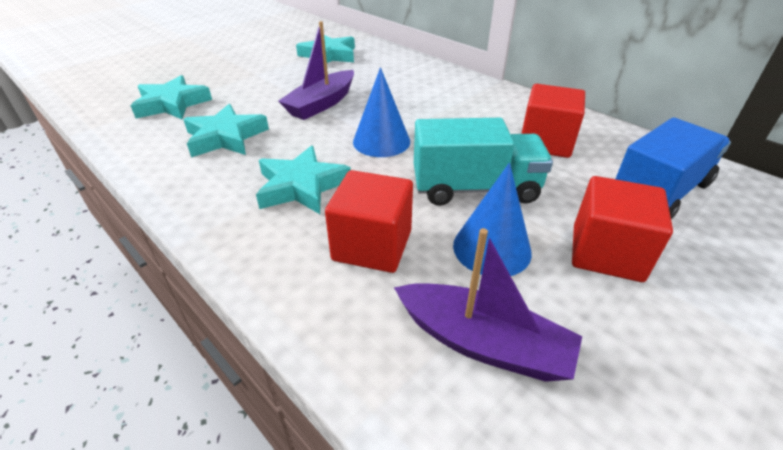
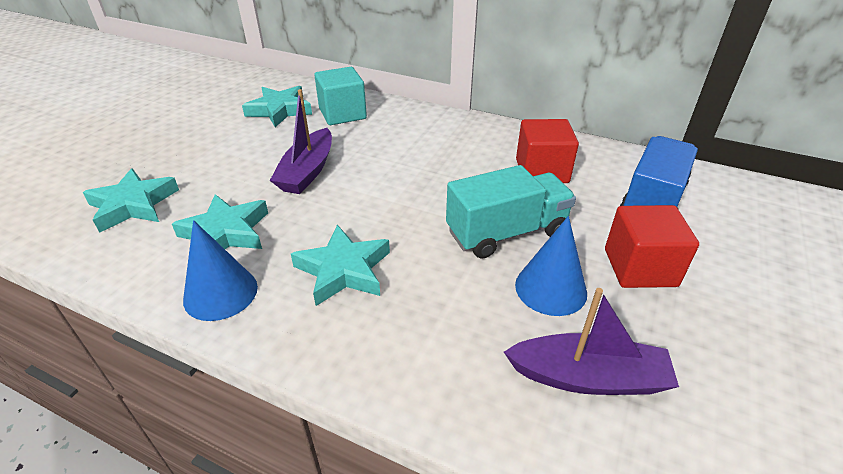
camera: 20 degrees left, 0 degrees up
red cube [325,170,413,273] -> none
blue cone [353,67,410,157] -> blue cone moved to [183,220,258,321]
none -> turquoise cube [314,67,367,125]

